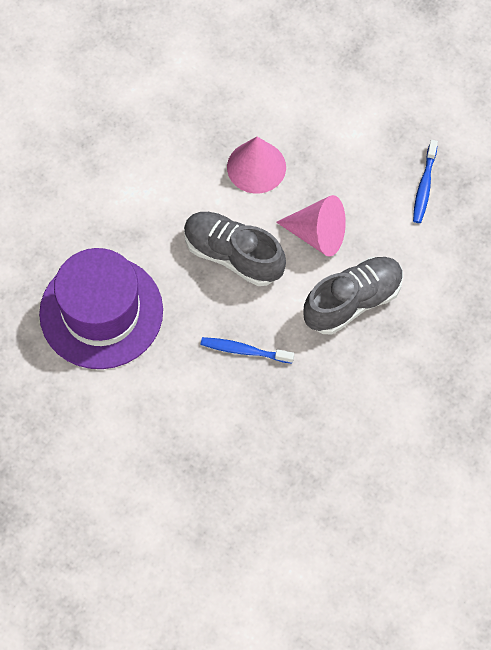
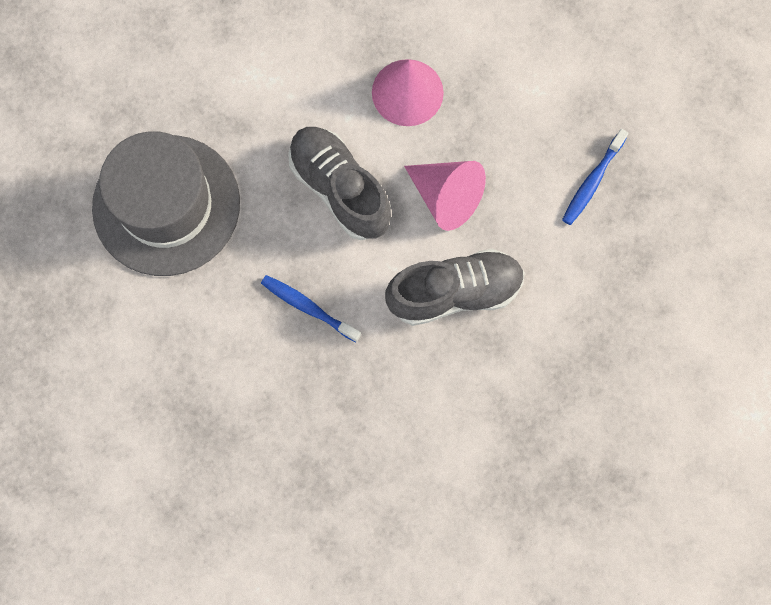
camera: 20 degrees right, 10 degrees up
purple hat [39,248,163,369] -> grey hat [92,131,240,276]

